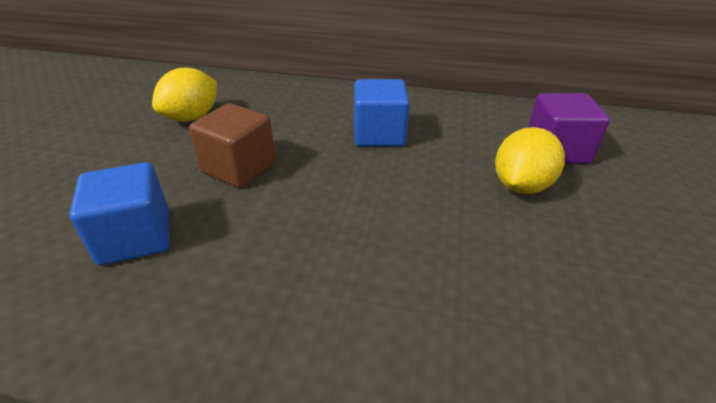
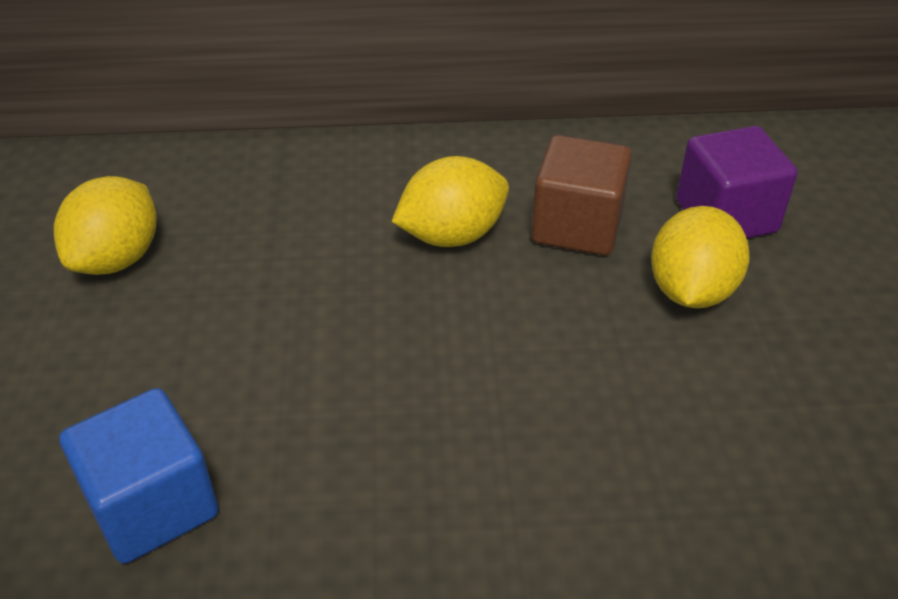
camera: 15 degrees left, 5 degrees up
brown cube [189,103,276,188] -> brown cube moved to [531,135,632,256]
blue cube [354,79,410,147] -> yellow lemon [392,156,509,247]

